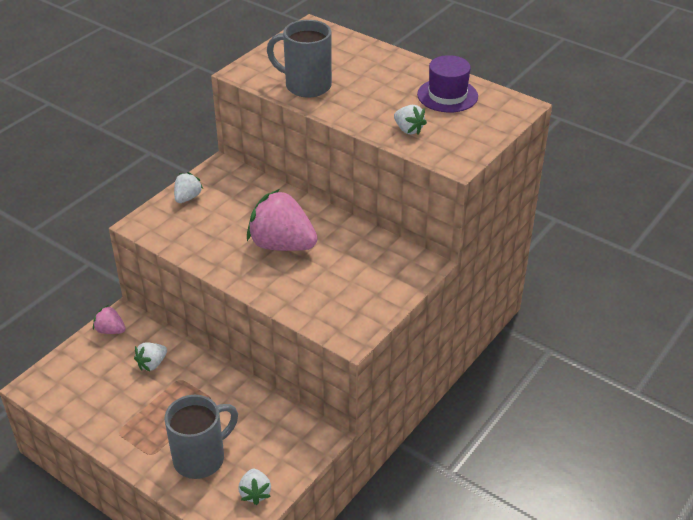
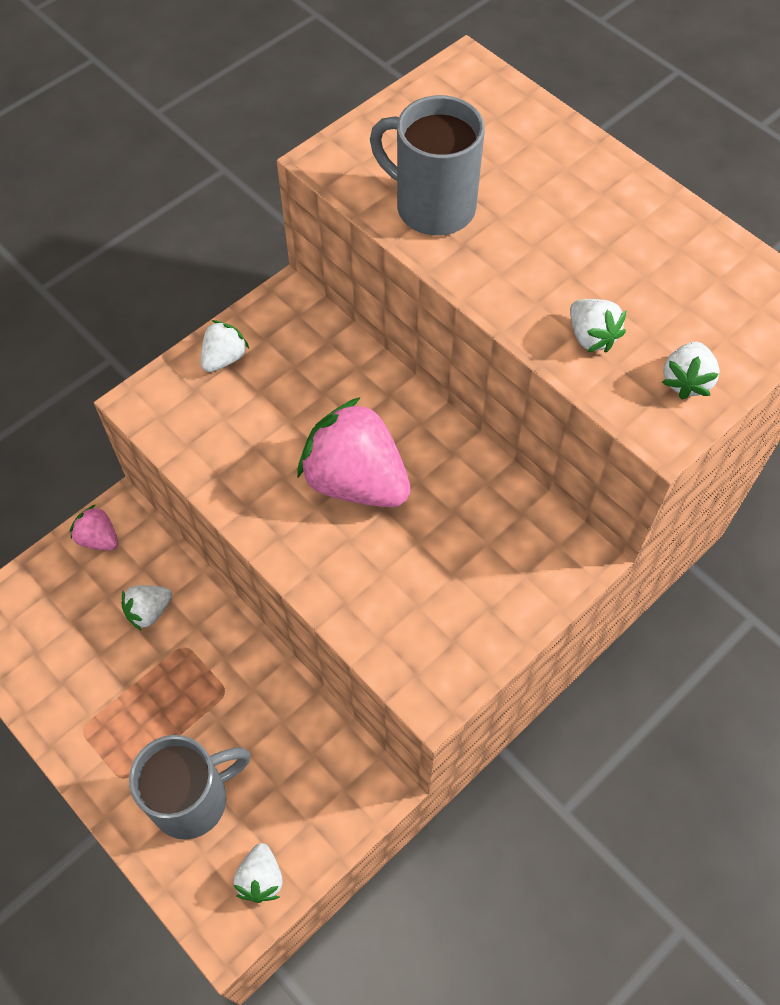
camera: 10 degrees right, 20 degrees up
purple hat [417,55,478,112] -> none
none -> white strawberry [662,342,720,399]

